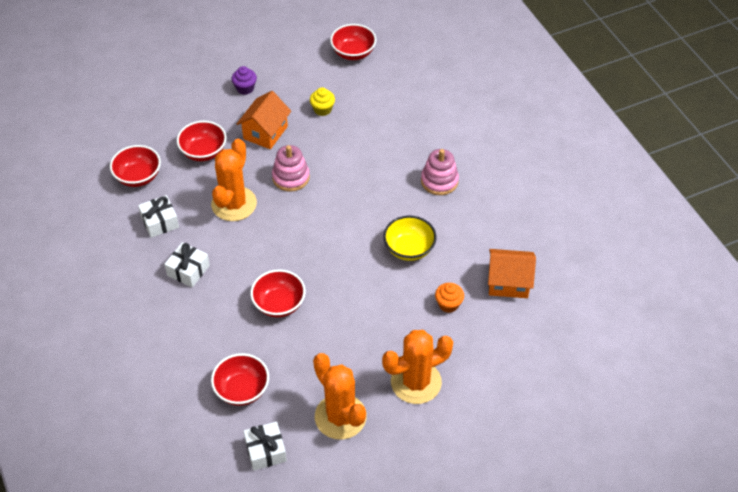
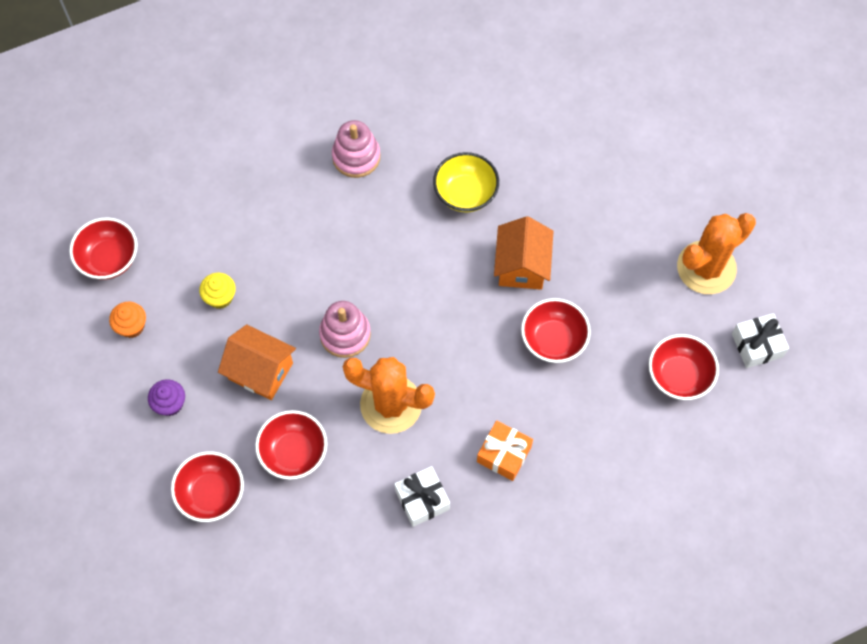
camera: 90 degrees left, 15 degrees up
red bowl [110,145,161,187] -> red bowl moved to [171,452,244,522]
white gift [164,242,210,288] -> orange gift [477,421,533,481]
orange cactus [382,330,453,404] -> none
orange cupcake [435,283,464,313] -> orange cupcake moved to [109,302,146,338]
orange house [488,249,536,298] -> orange house moved to [494,216,554,290]

